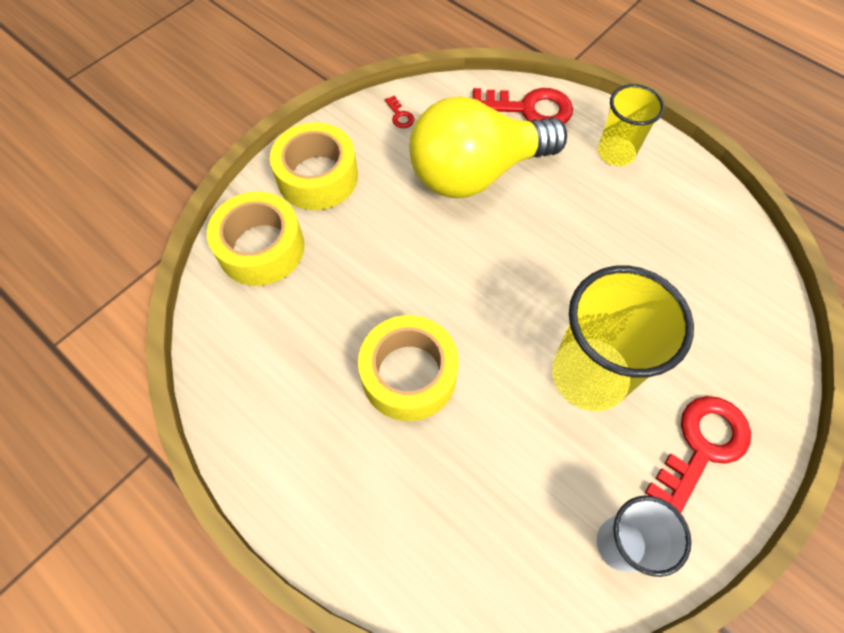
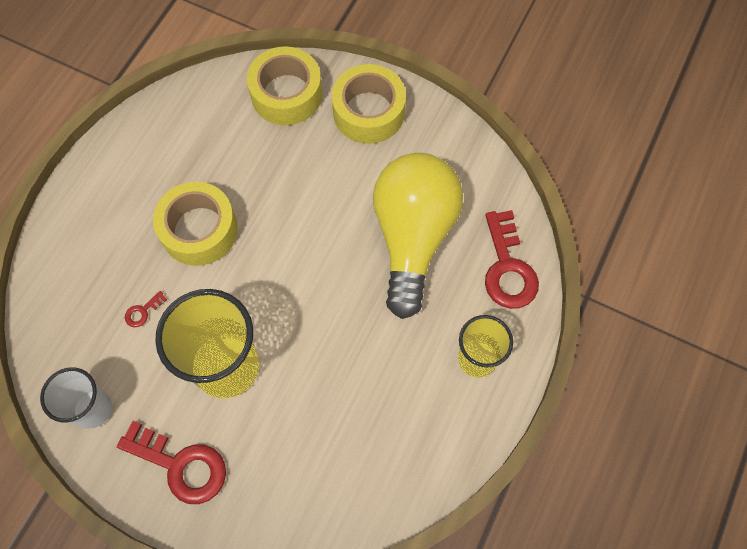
camera: 75 degrees right, 5 degrees up
red key [385,95,414,128] -> red key moved to [125,291,167,327]
yellow light bulb [410,96,567,198] -> yellow light bulb turned 45 degrees clockwise [373,153,463,319]

